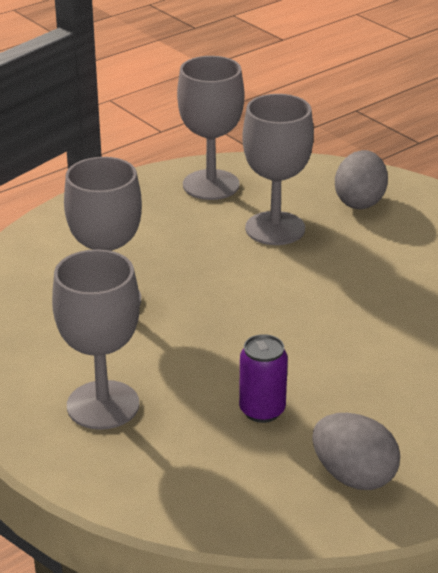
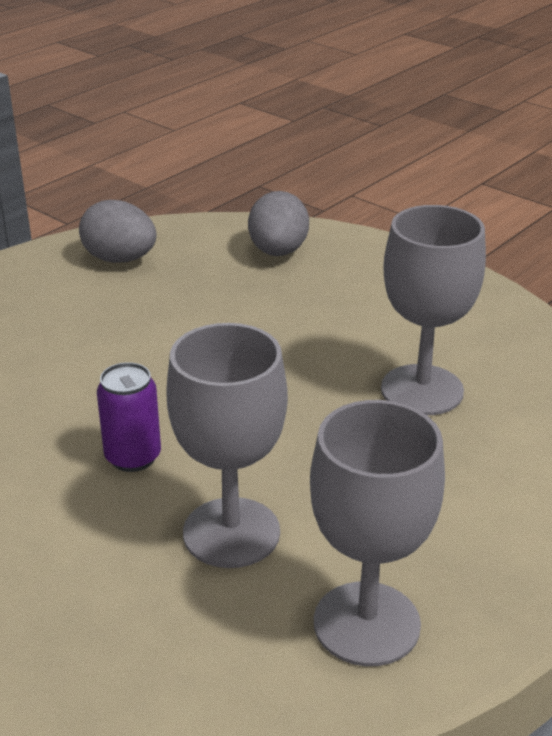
camera: 170 degrees right, 0 degrees up
grey goblet [52,249,140,430] -> none
purple can [239,334,288,423] -> purple can moved to [97,362,161,472]
grey egg [335,150,388,209] -> grey egg moved to [248,191,309,256]

